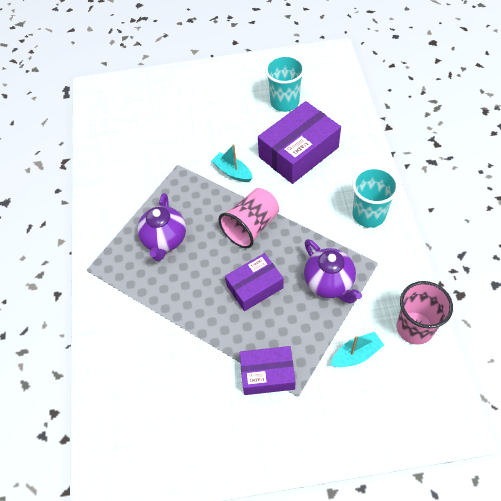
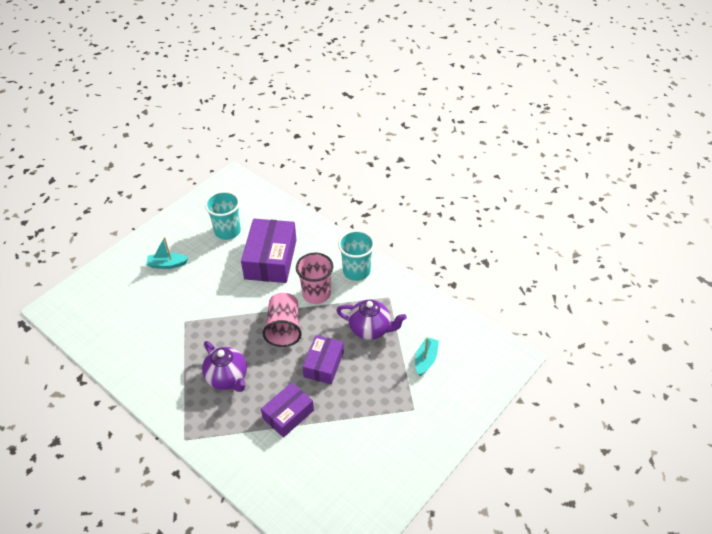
camera: 45 degrees left, 10 degrees down
turquoise boat [211,144,253,182] -> turquoise boat moved to [146,237,189,269]
purple box [240,346,296,395] -> purple box moved to [261,382,314,438]
pink cup [397,281,453,345] -> pink cup moved to [296,252,334,304]

